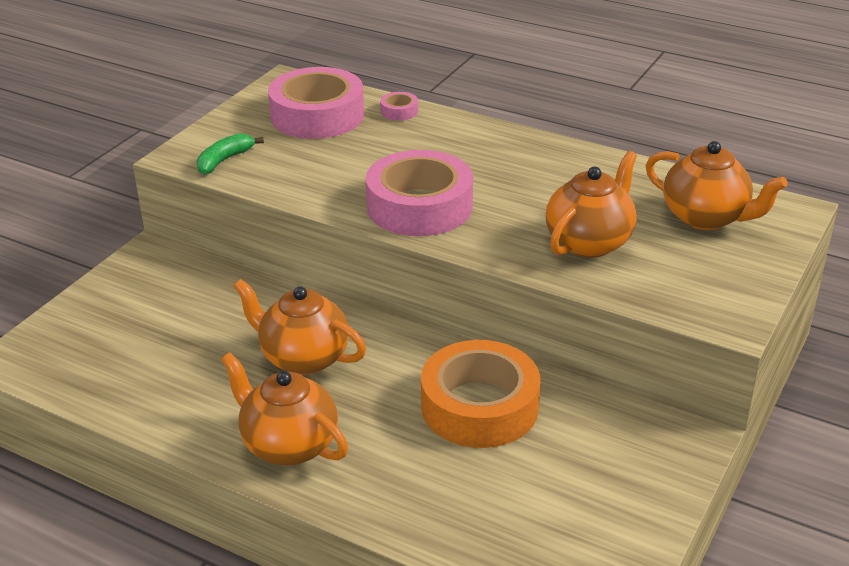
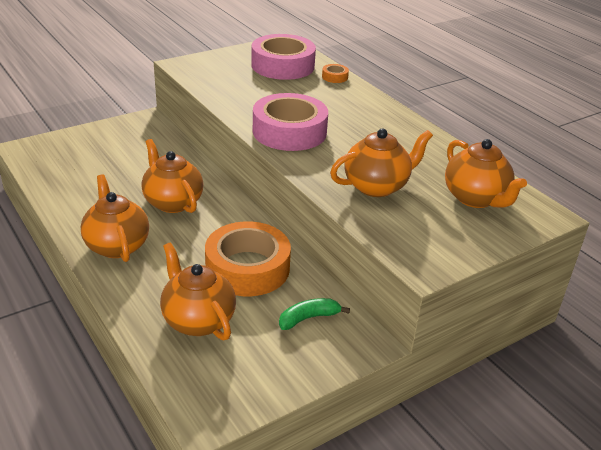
camera: 25 degrees right, 0 degrees up
green banana [196,133,264,175] -> green banana moved to [279,298,350,330]
pink tape [380,92,418,121] -> orange tape [322,64,349,83]
none -> orange teapot [160,242,236,340]

